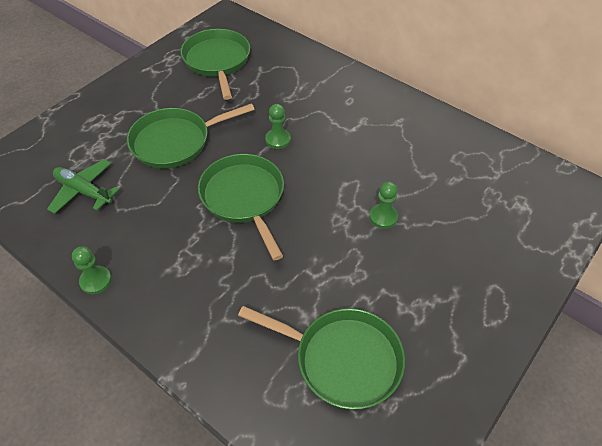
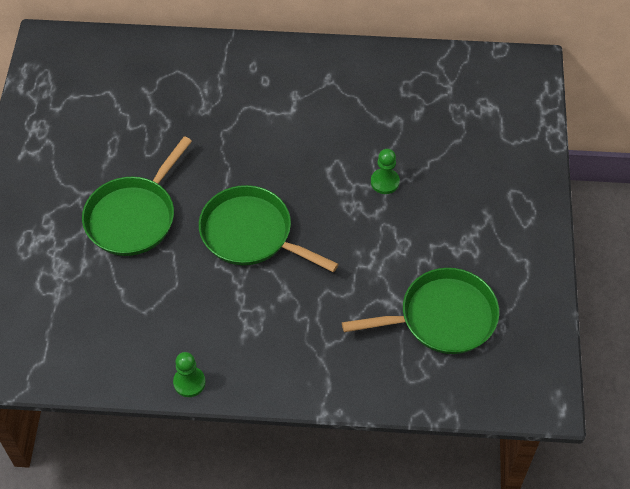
camera: 35 degrees left, 5 degrees up
green plane [47,159,119,214] -> none
green pan [181,29,250,100] -> none
green pawn [265,104,291,149] -> none

